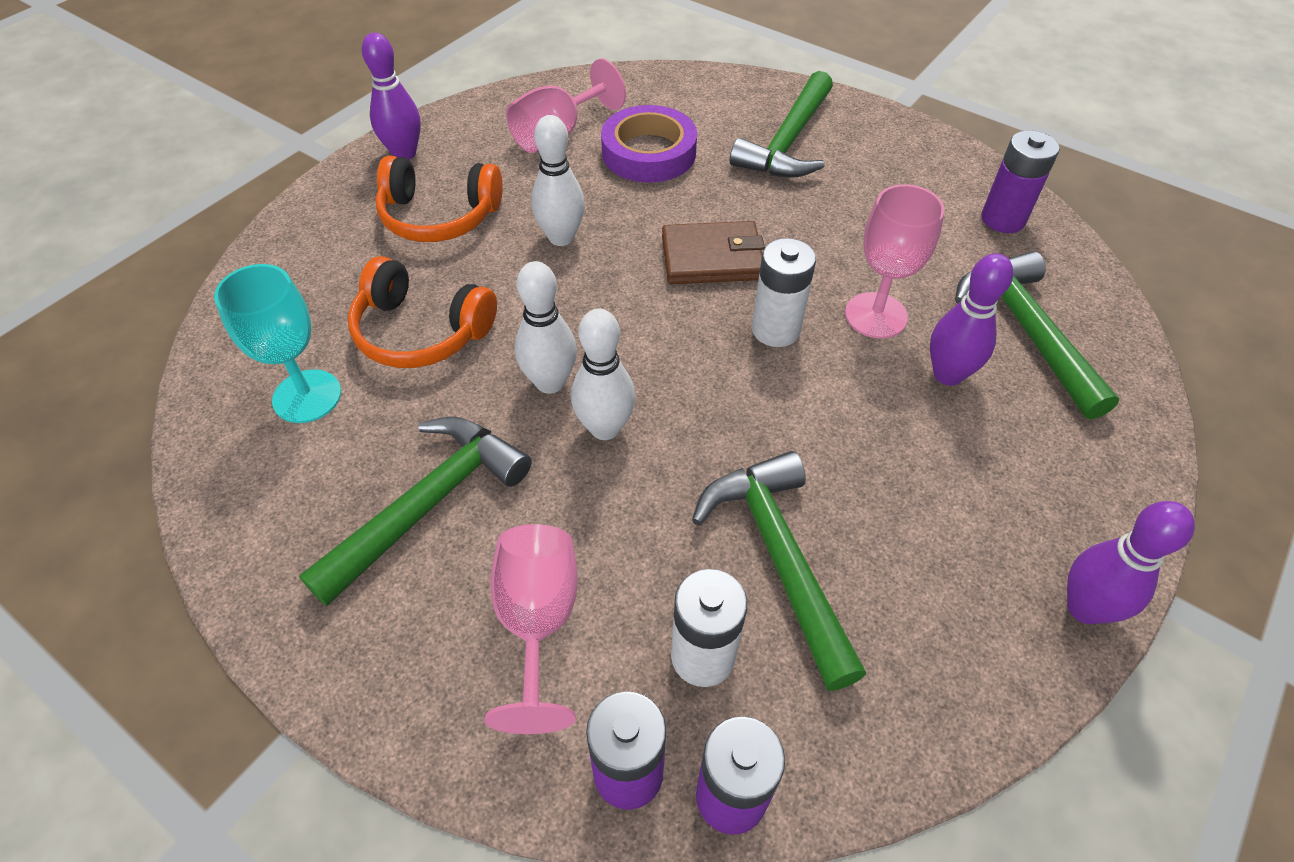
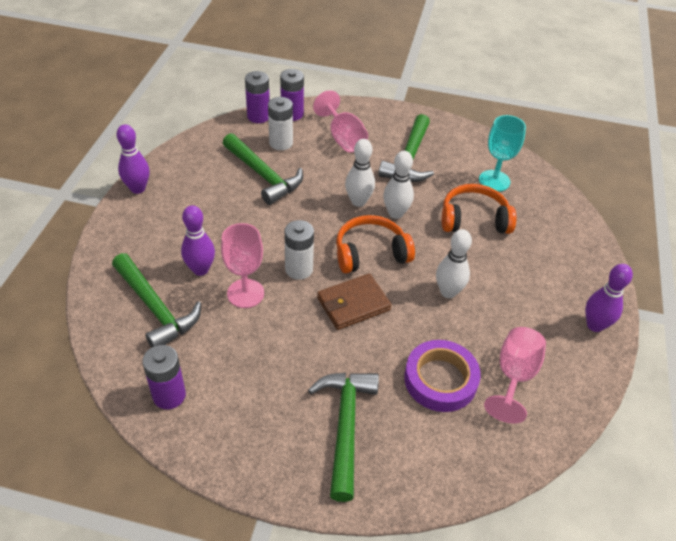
camera: 155 degrees right, 5 degrees down
orange headphones [375,156,503,242] -> orange headphones moved to [336,215,415,273]

